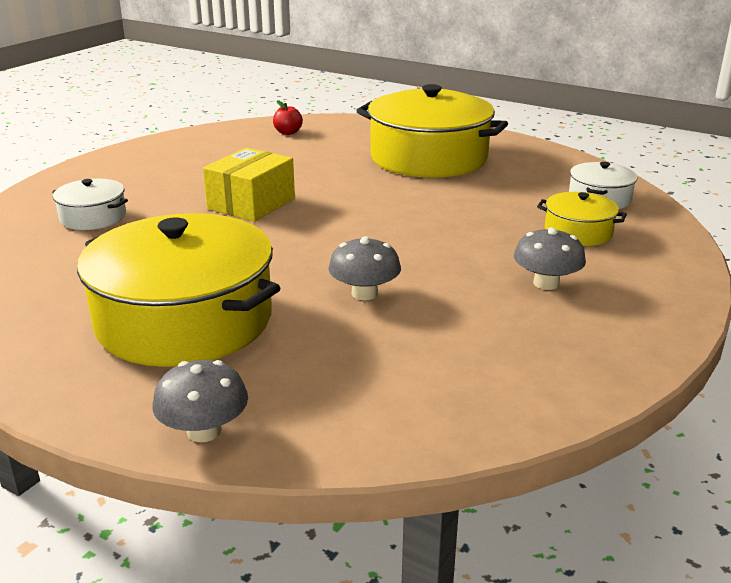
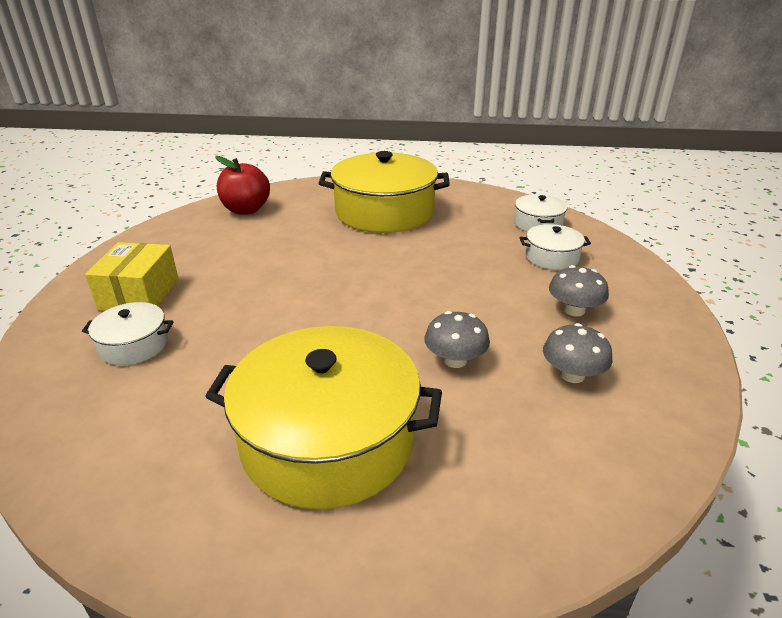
camera: 25 degrees left, 5 degrees up
grey mushroom [152,360,248,442] -> grey mushroom moved to [543,323,613,383]
yellow box [203,147,295,222] -> yellow box moved to [85,242,179,311]
red apple [273,100,303,135] -> red apple [215,156,270,215], size x1.94
yellow pot [537,192,627,246] -> white pot [520,224,591,270]

